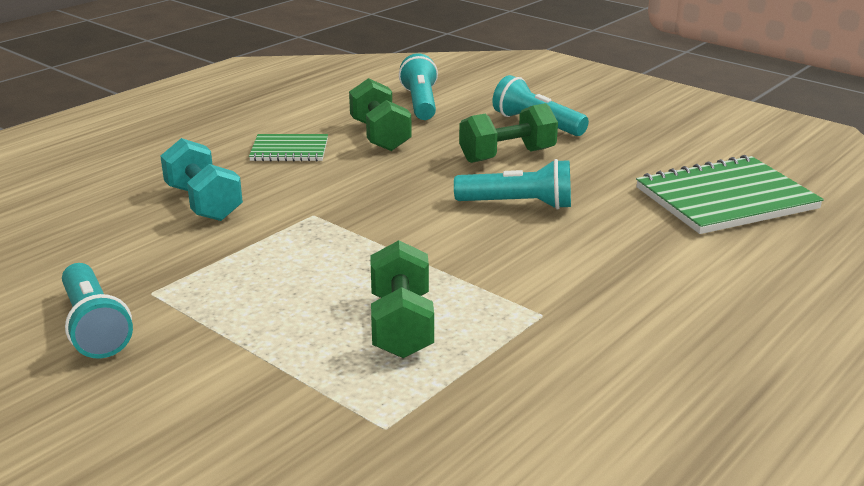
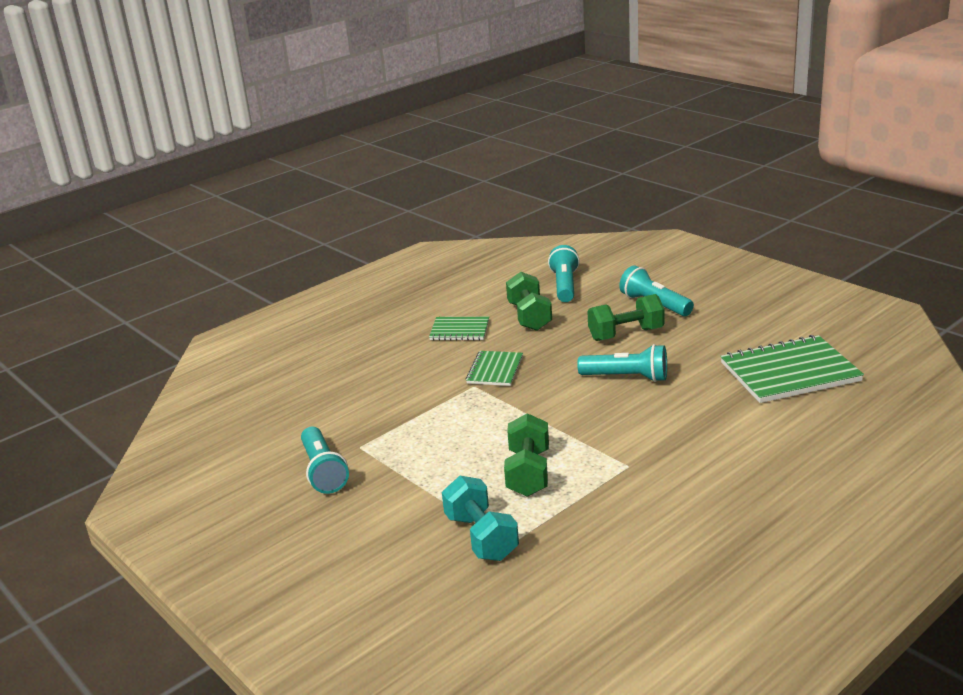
camera: 10 degrees right, 0 degrees up
turquoise dumbbell [160,138,243,221] -> turquoise dumbbell moved to [442,476,519,561]
none -> green notebook [466,351,523,386]

